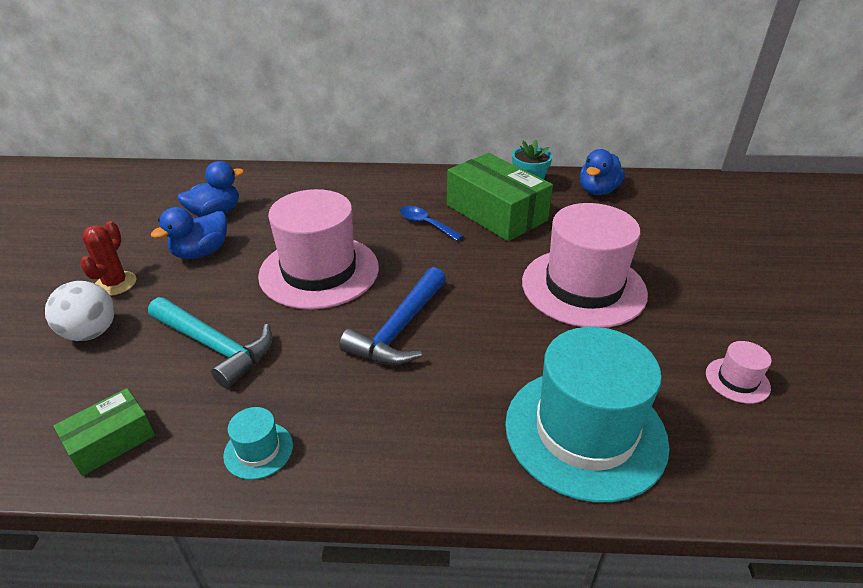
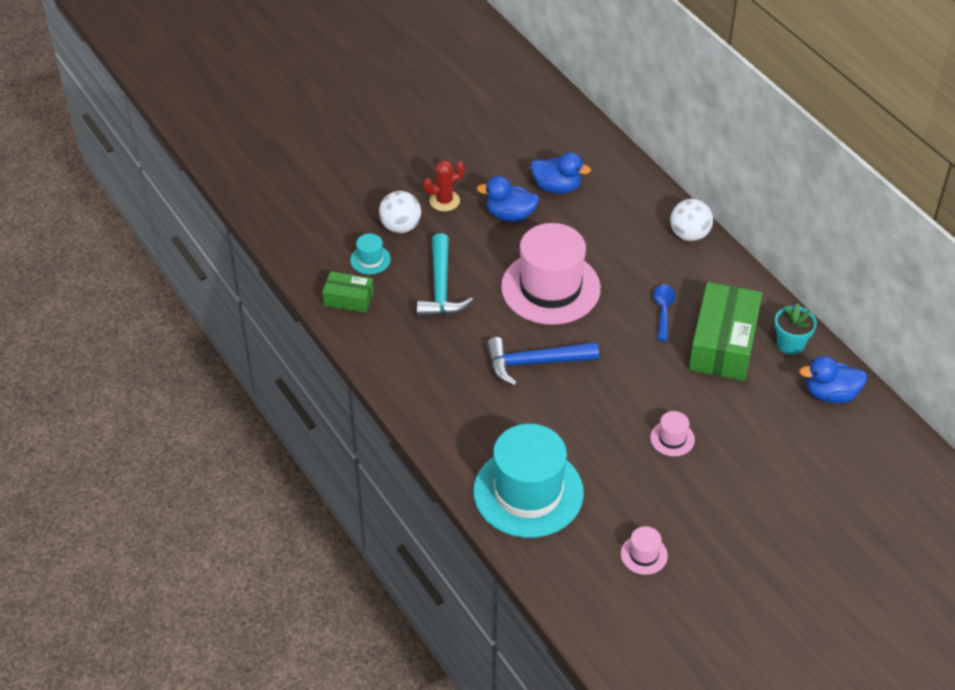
camera: 55 degrees right, 10 degrees up
turquoise hat [223,407,293,480] -> turquoise hat moved to [350,234,391,274]
pink hat [522,203,648,328] -> pink hat [650,411,695,456], size x0.41
none -> white ball [670,199,713,241]

